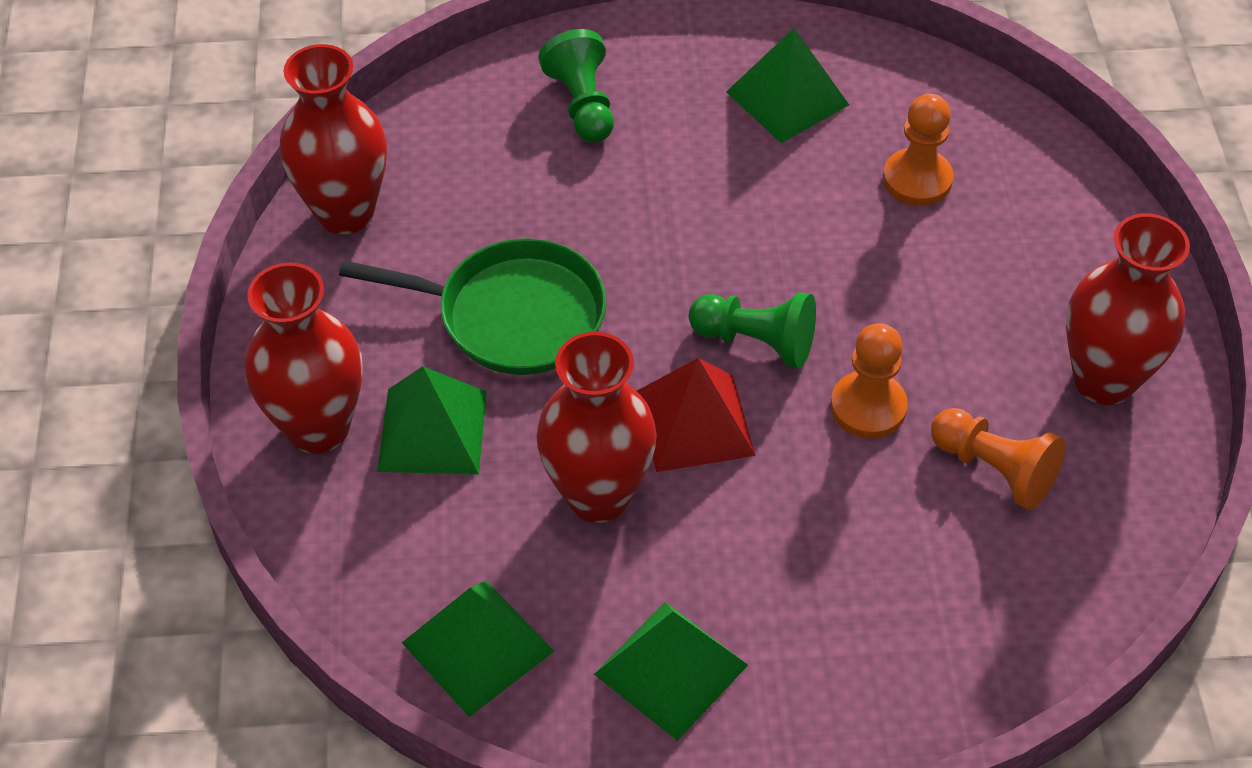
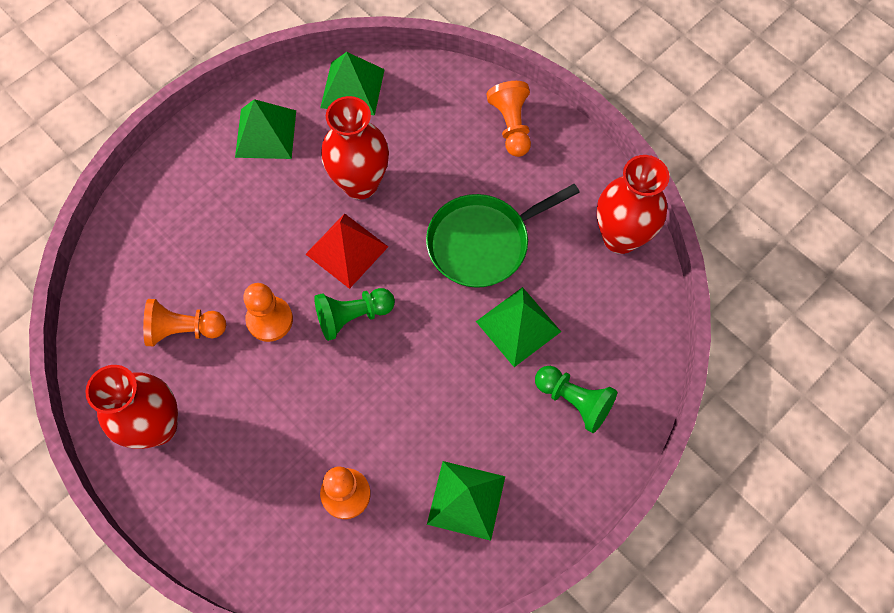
camera: 140 degrees right, 15 degrees up
red vase [245,262,362,454] -> orange pawn [486,81,531,157]
green pyramid [377,366,487,475] -> green pyramid moved to [476,287,561,367]

